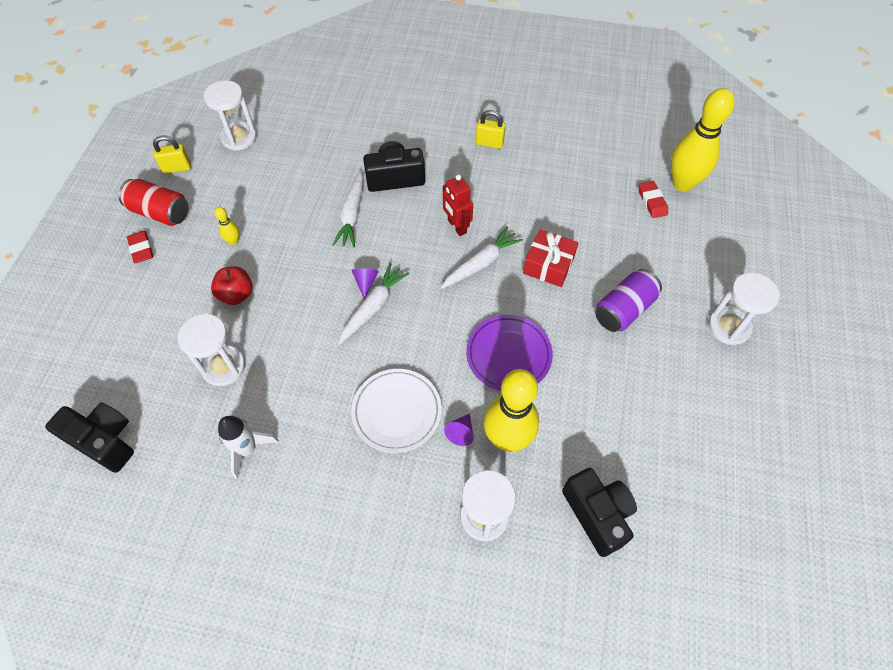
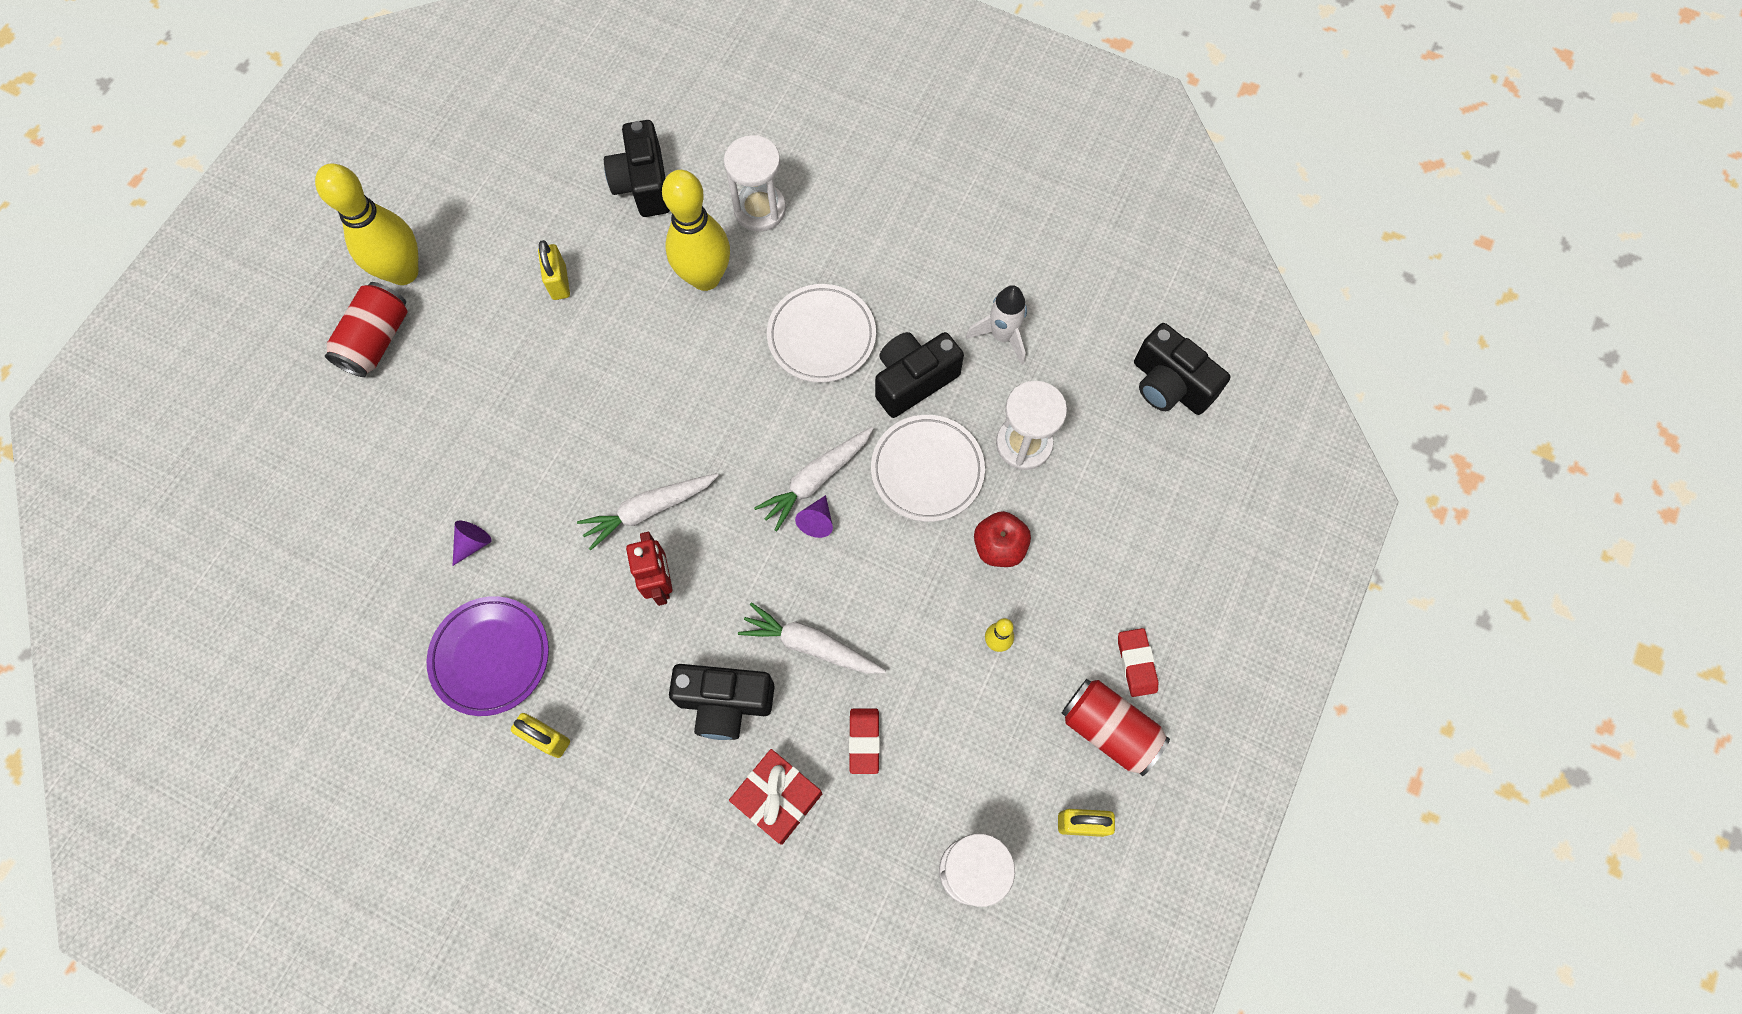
camera: 165 degrees left, 10 degrees up
white carrot [332,171,363,247] -> white carrot turned 90 degrees counterclockwise [738,602,886,674]
purple cone [444,413,474,446] -> purple cone moved to [452,521,492,566]
purple plate [466,315,553,391] -> purple plate moved to [427,596,549,716]
red gift [523,229,578,287] -> red gift moved to [729,749,822,845]
purple can [595,269,662,332] -> none
red eraser [639,181,668,218] -> red eraser moved to [849,708,880,774]
yellow bowling pin [671,88,735,191] -> yellow bowling pin moved to [315,164,419,285]
white hourglass [708,272,780,345] -> red can [325,282,407,377]
none -> yellow padlock [538,240,570,300]
none -> white plate [871,415,985,522]
none -> black camera [875,332,964,418]

